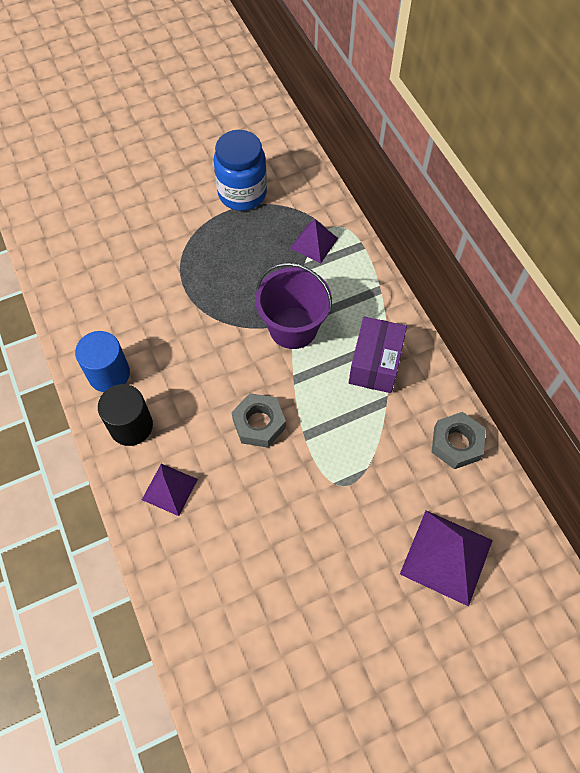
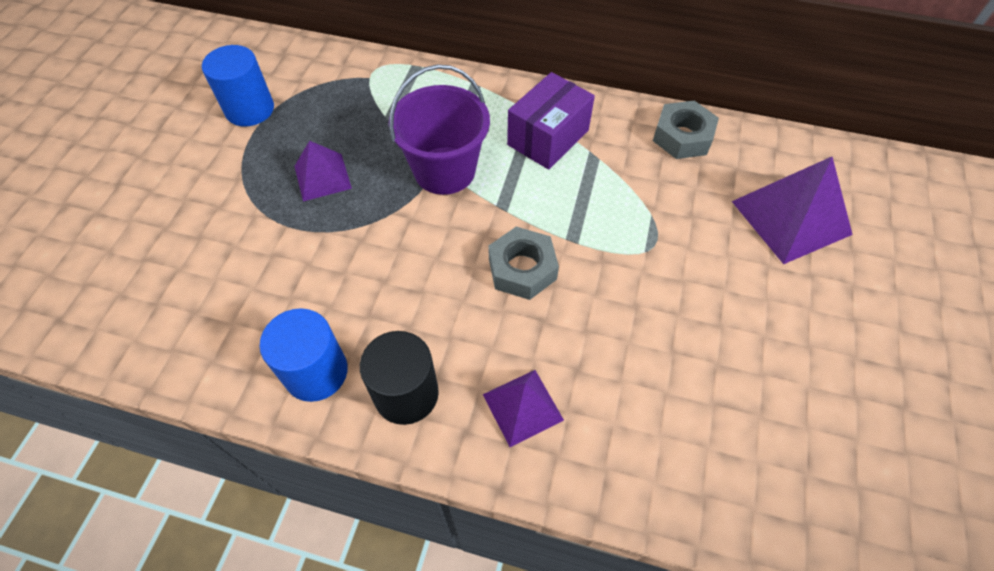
camera: 50 degrees left, 5 degrees down
blue jar [214,130,267,211] -> blue cylinder [202,45,274,127]
purple pyramid [290,220,338,263] -> purple pyramid moved to [294,141,352,201]
purple box [349,316,407,393] -> purple box turned 75 degrees clockwise [507,72,595,170]

